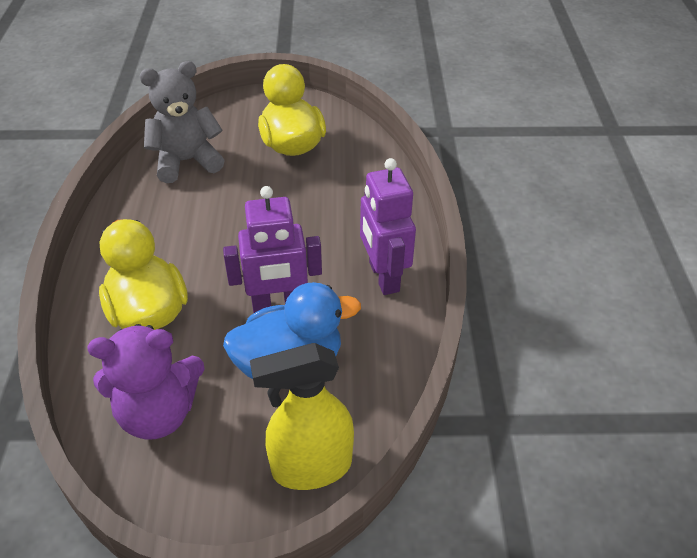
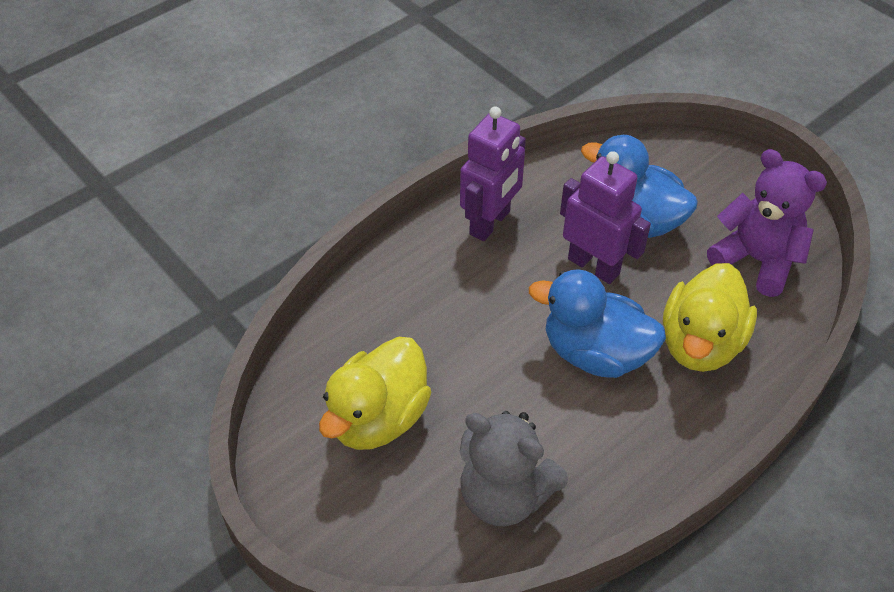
camera: 130 degrees left, 5 degrees up
yellow spray bottle [250,343,354,490] -> none
none -> blue duck [529,269,666,378]

